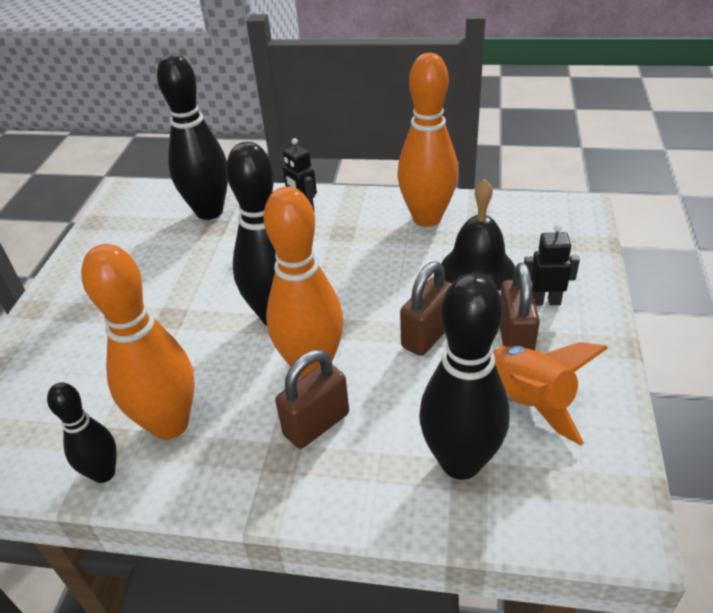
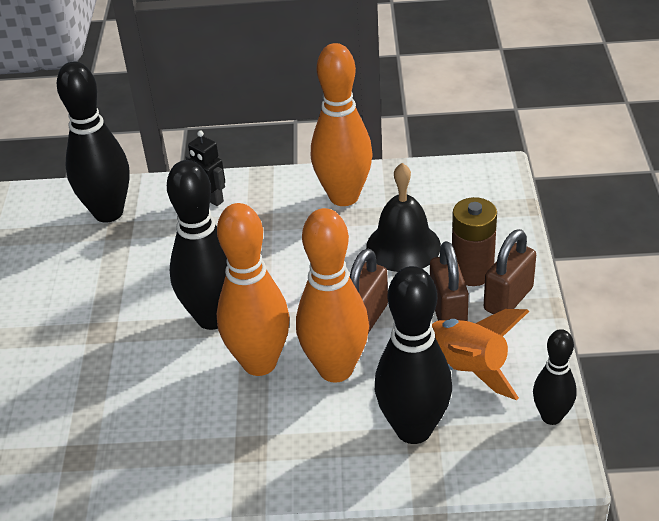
camera: 10 degrees left, 0 degrees up
black bowling pin [47,383,117,483] -> black bowling pin moved to [533,329,577,425]
orange bowling pin [81,244,195,440] -> orange bowling pin moved to [296,208,369,383]
brown padlock [275,350,349,449] -> brown padlock moved to [484,229,536,314]
black robot [524,224,580,306] -> brown battery [452,197,497,286]

